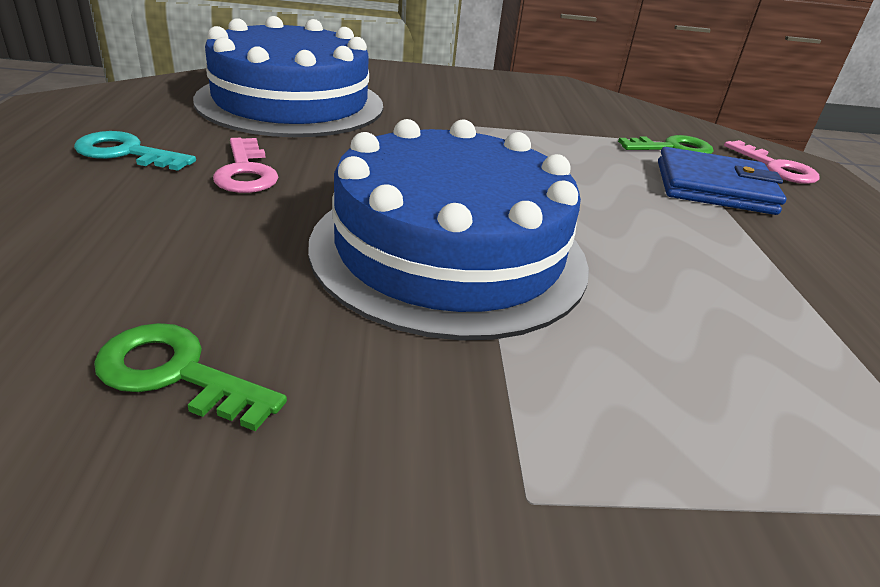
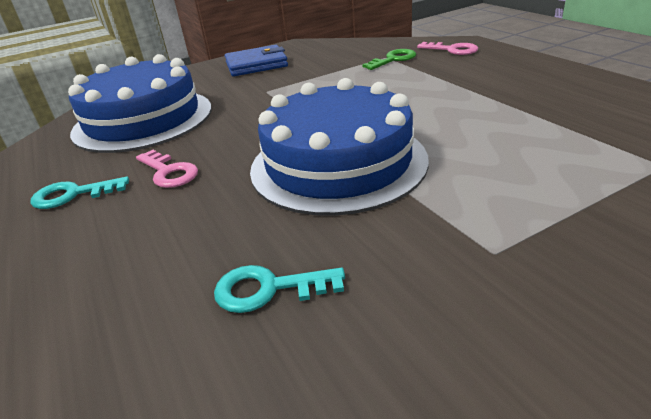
camera: 20 degrees left, 0 degrees up
green key [94,323,287,431] -> turquoise key [214,265,345,313]
blue wallet [658,147,786,215] -> blue wallet moved to [225,45,288,76]

